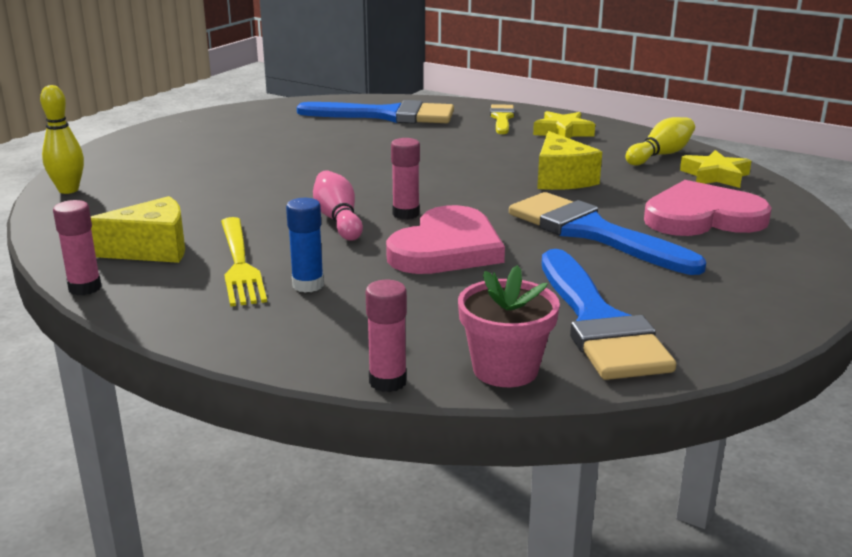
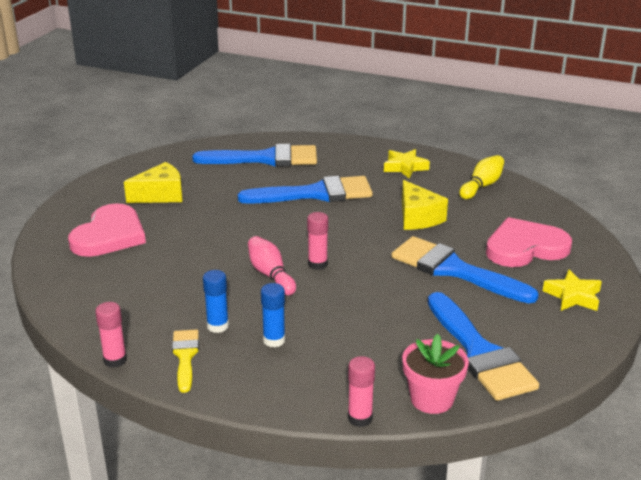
camera: 10 degrees left, 5 degrees up
yellow bowling pin [40,85,84,194] -> none
yellow cheese [91,196,185,263] -> yellow cheese moved to [124,162,182,203]
yellow fork [221,217,267,307] -> blue glue stick [203,270,229,333]
pink heart [386,205,505,274] -> pink heart moved to [68,203,146,257]
yellow brush [490,104,515,134] -> yellow brush moved to [172,329,199,393]
yellow star [680,150,751,188] -> yellow star moved to [543,270,602,311]
none -> blue brush [238,176,373,204]

